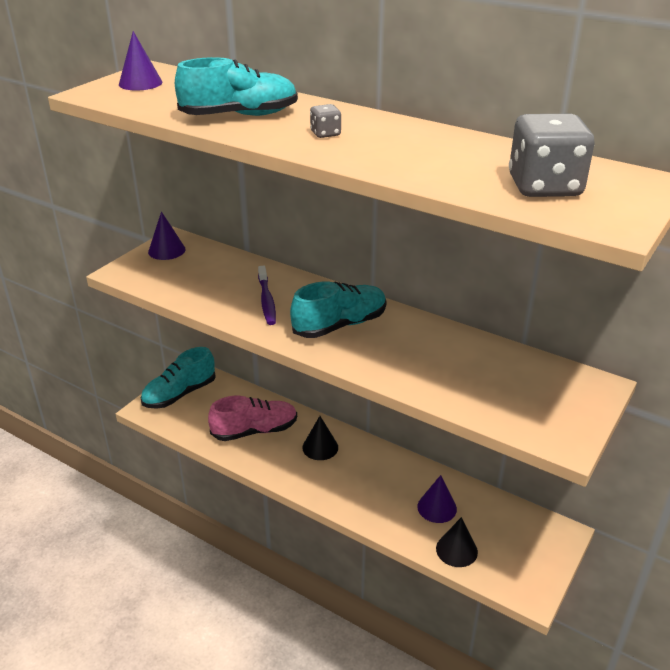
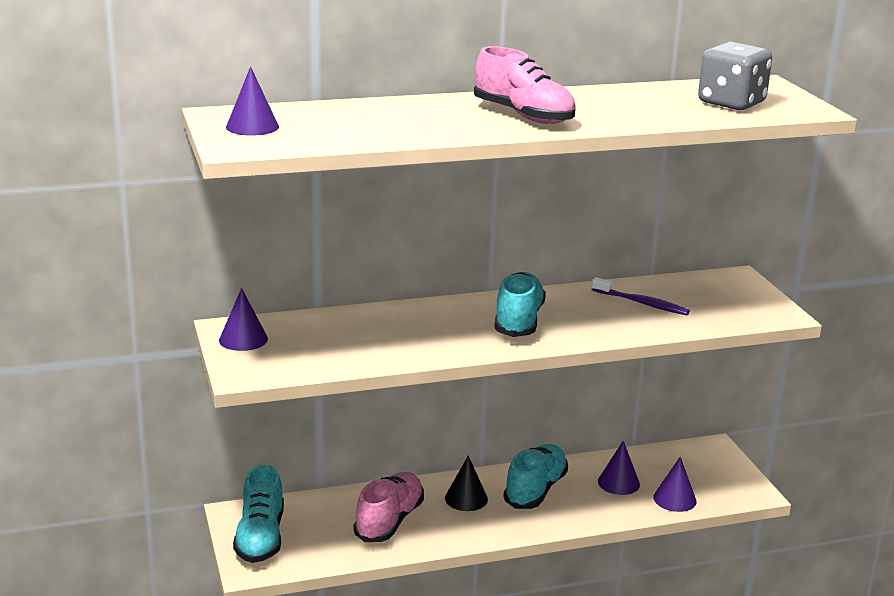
camera: 50 degrees left, 10 degrees down
turquoise shoe [175,57,298,116] -> turquoise shoe moved to [503,444,568,509]
purple toothbrush [258,266,276,325] -> purple toothbrush moved to [592,277,690,315]
grey dice [310,104,341,138] -> pink shoe [474,46,576,124]
black cone [436,517,478,567] -> purple cone [653,457,697,512]

